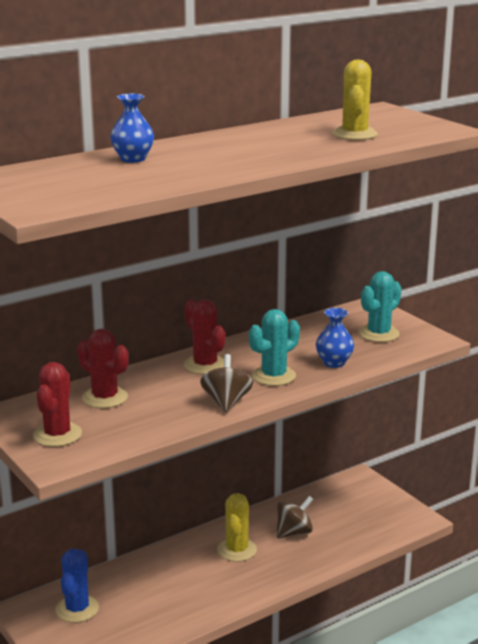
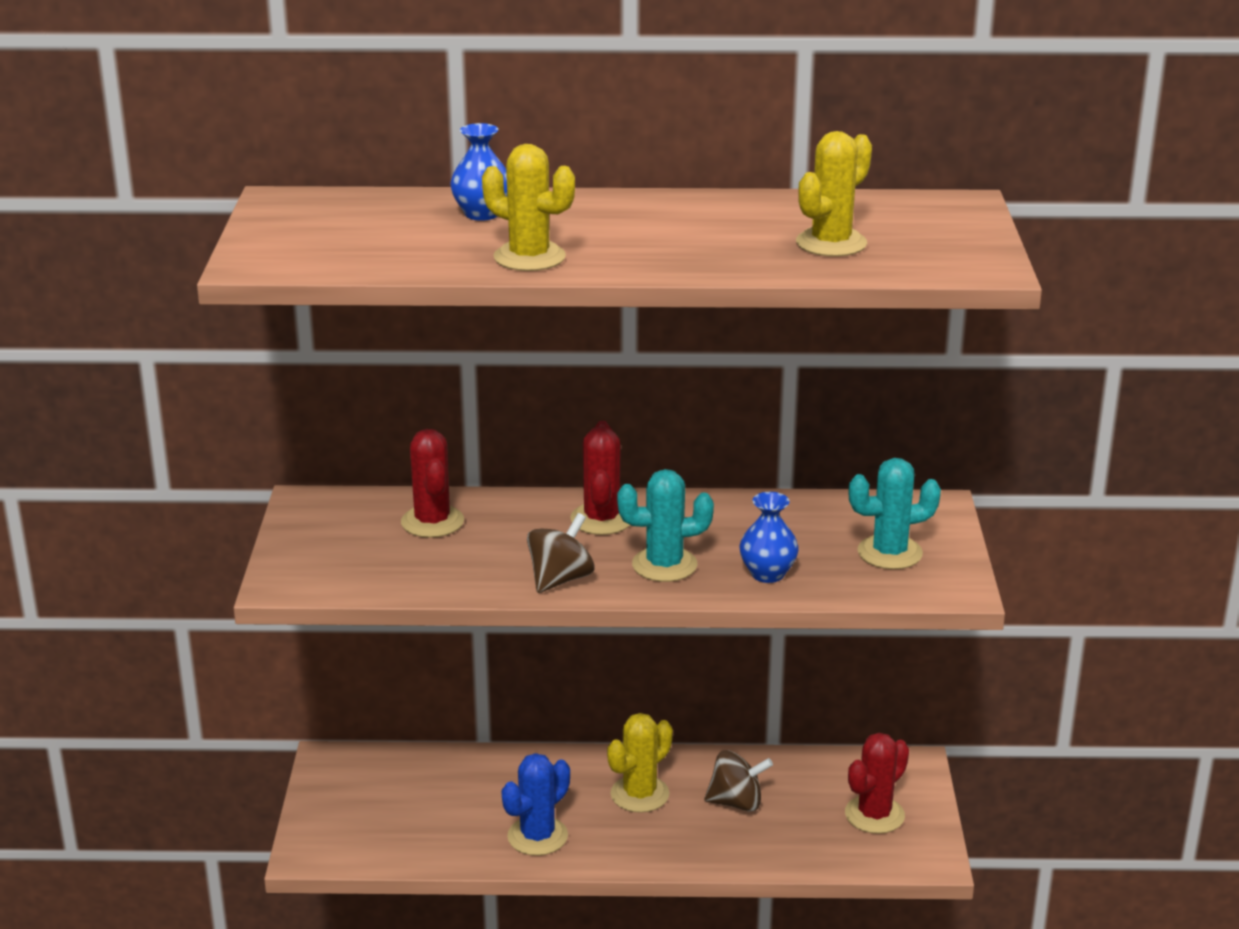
camera: 35 degrees right, 5 degrees up
red cactus [33,362,82,447] -> red cactus moved to [845,733,909,834]
blue cactus [56,549,99,623] -> blue cactus moved to [501,753,570,856]
none -> yellow cactus [482,144,575,271]

